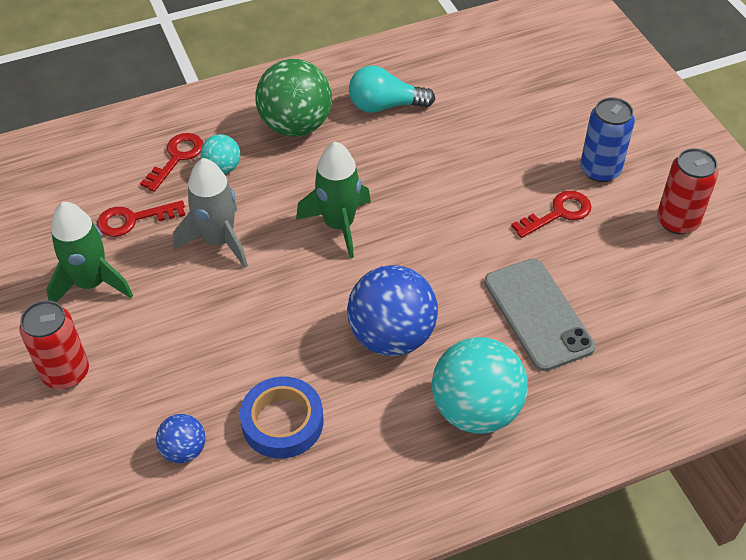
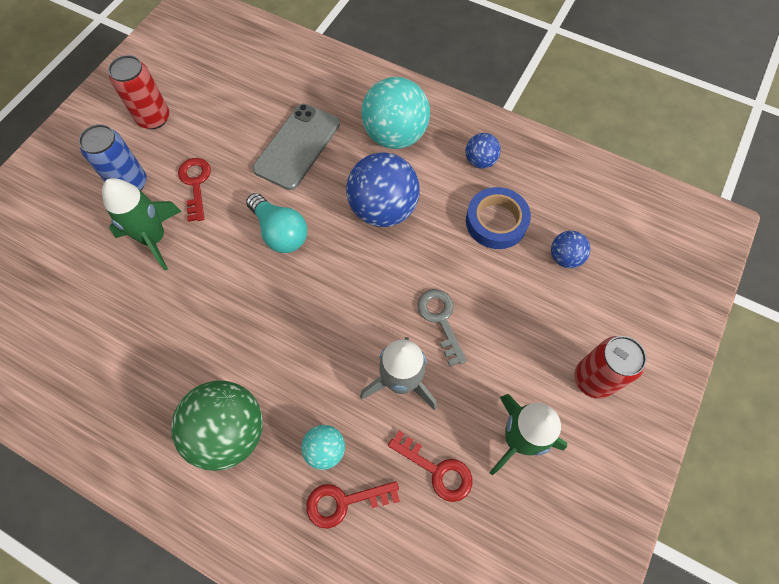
camera: 130 degrees left, 15 degrees up
green rocket [296,141,371,258] -> green rocket moved to [102,178,182,270]
turquoise light bulb [349,65,435,113] -> turquoise light bulb moved to [246,193,307,253]
red key [511,191,591,238] -> red key turned 60 degrees clockwise [178,158,211,222]
none -> grey key [418,289,467,367]
none -> blue ball [466,133,501,169]

